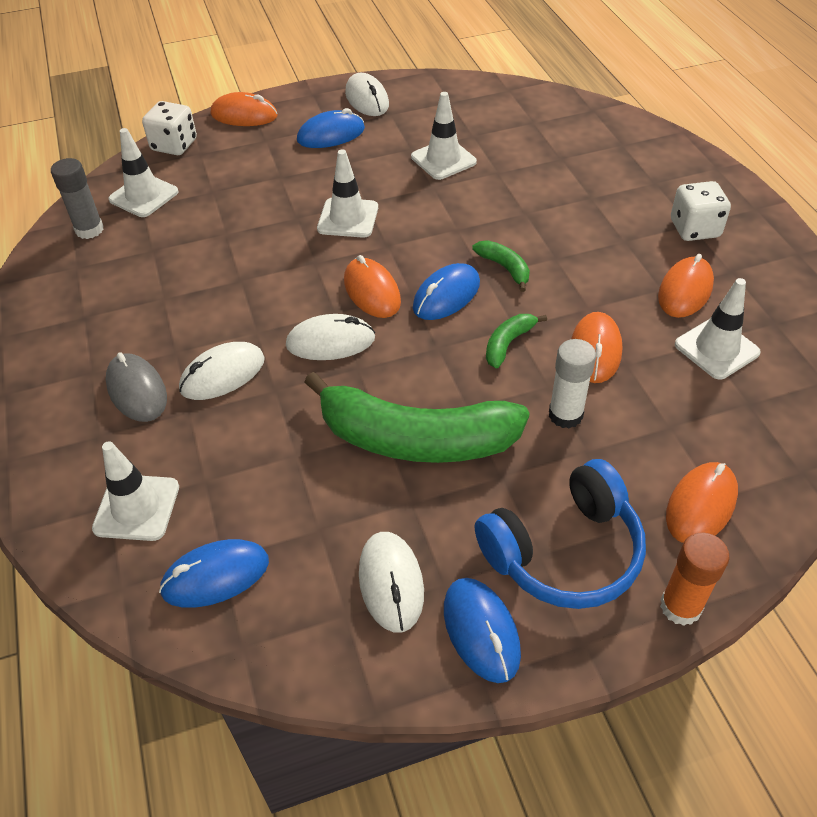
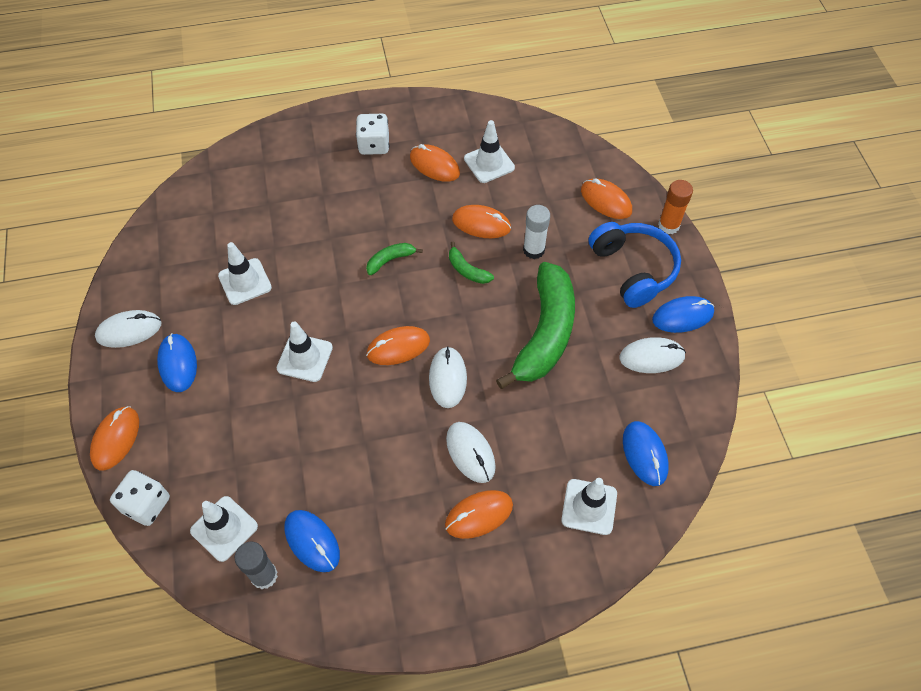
camera: 85 degrees left, 10 degrees up
grey mouse [106,352,167,422] -> orange mouse [445,490,513,539]
blue mouse [413,263,480,320] -> blue mouse moved to [284,510,340,572]

